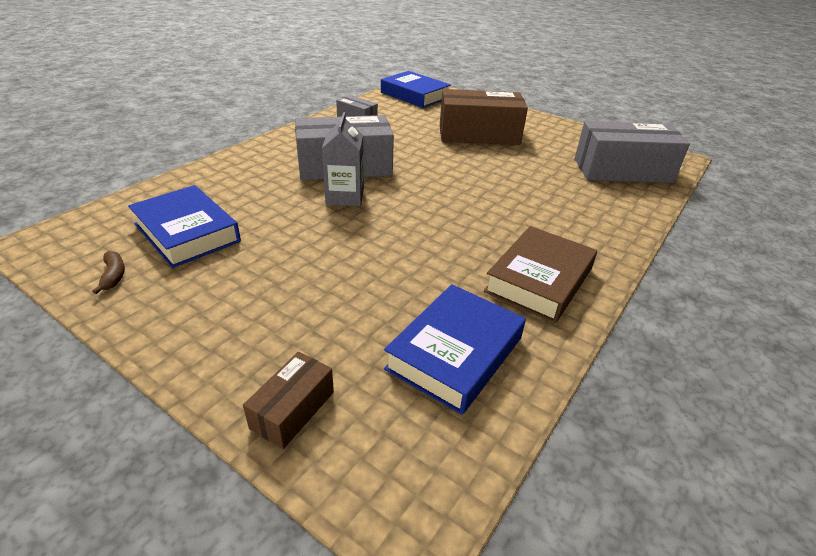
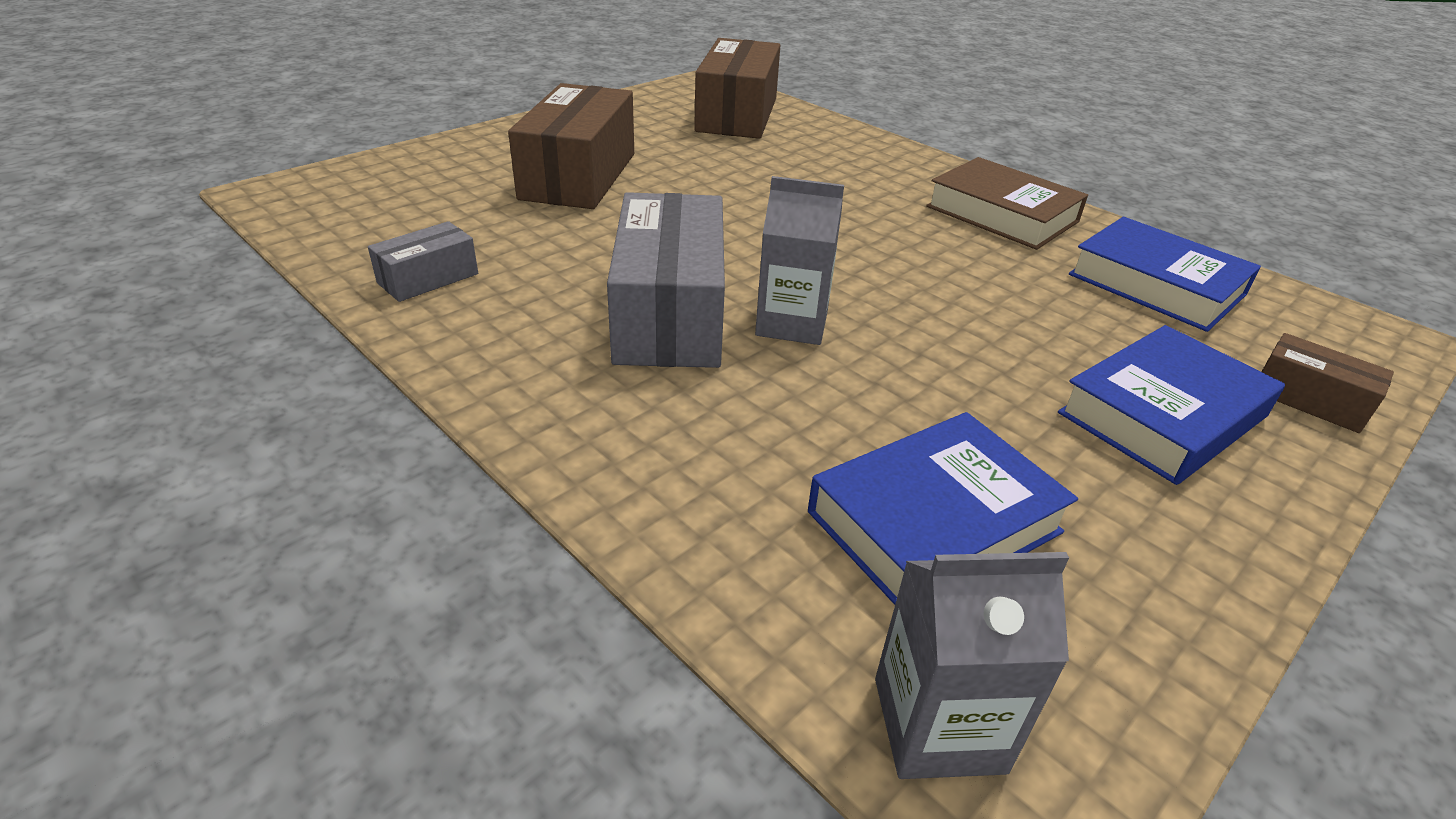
camera: 80 degrees left, 0 degrees up
brown banana [92,251,125,294] -> none
blue book [381,71,451,108] -> blue book moved to [1058,325,1285,485]
grey box [575,121,690,183] -> brown box [694,38,780,139]
none -> grey carton [875,552,1069,779]

